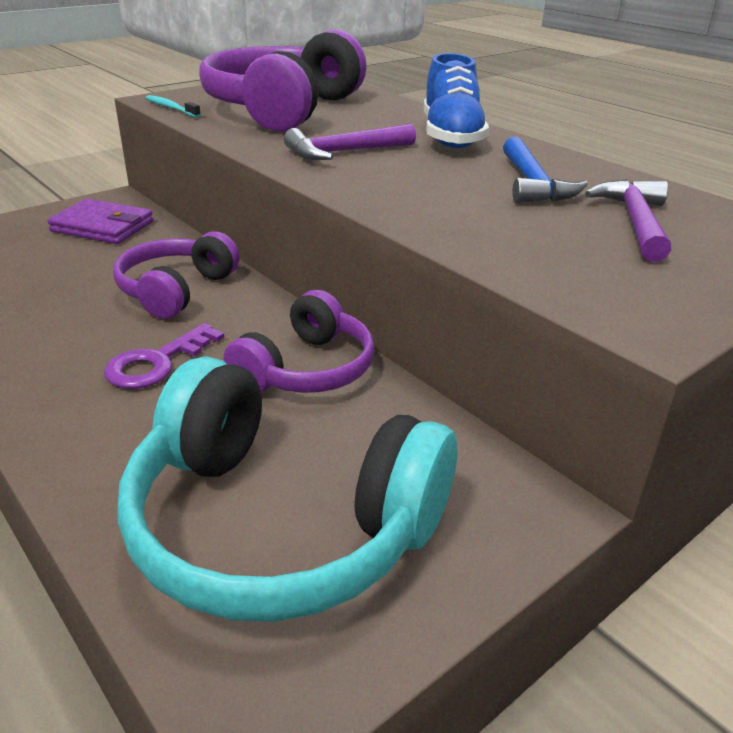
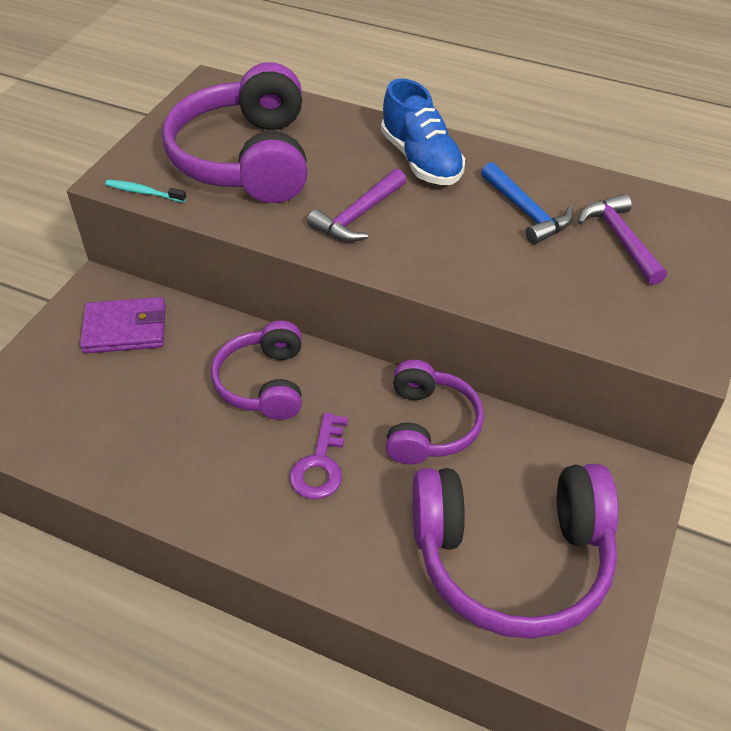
camera: 25 degrees left, 15 degrees up
turquoise headphones [117,356,458,622] -> purple headphones [412,464,619,639]

